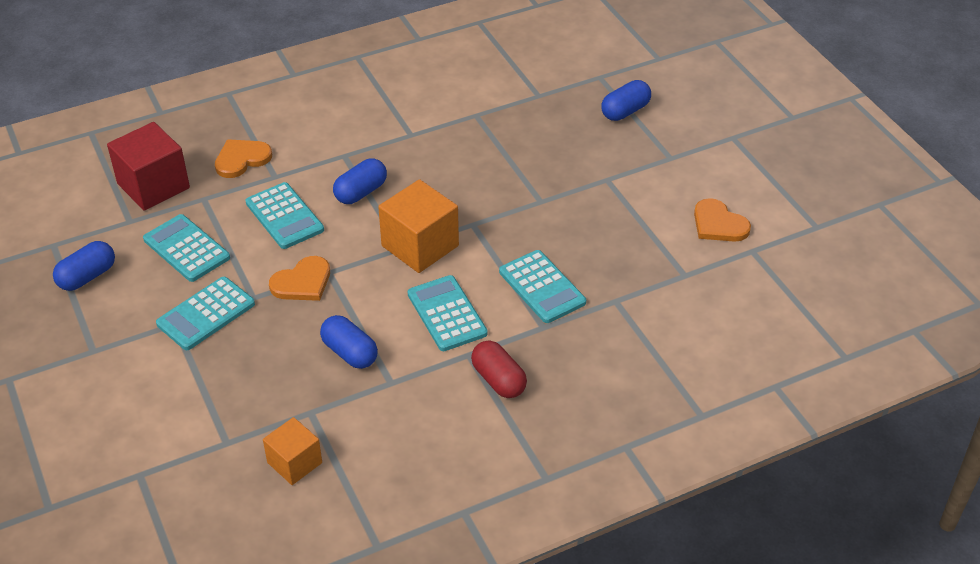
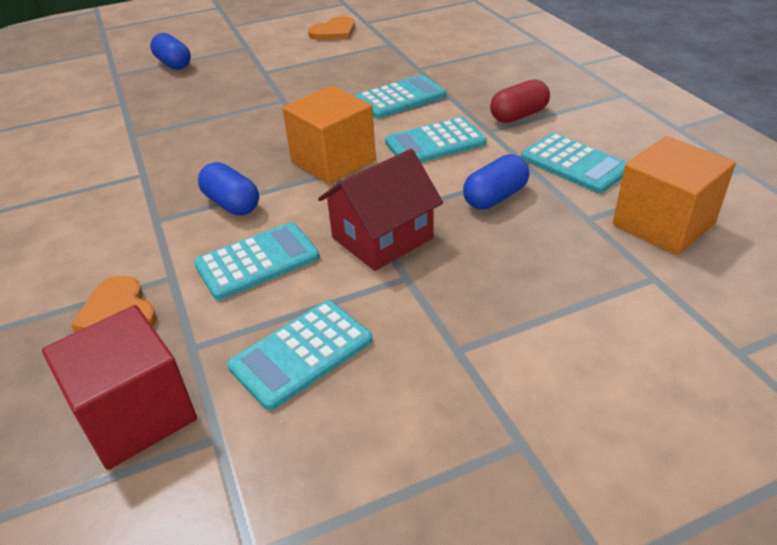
camera: 85 degrees left, 5 degrees down
blue capsule [53,241,115,291] -> none
turquoise calculator [156,277,255,350] -> turquoise calculator moved to [521,133,627,193]
orange cube [263,417,322,485] -> orange cube [613,136,736,255], size x1.62
orange heart [269,256,330,301] -> red house [318,149,443,271]

